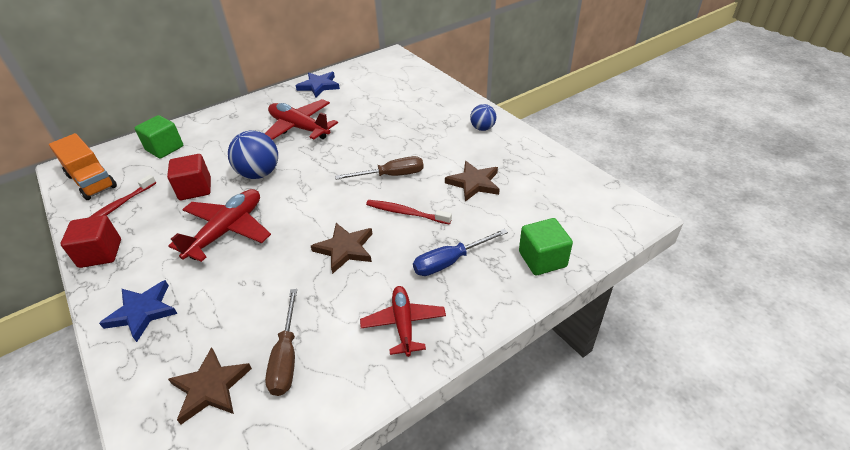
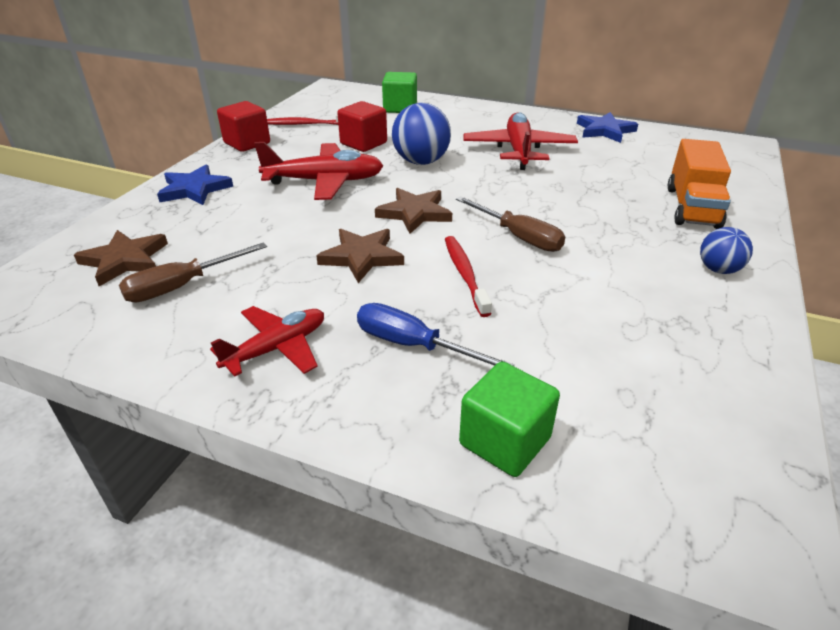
camera: 55 degrees right, 5 degrees down
orange truck [49,133,117,200] -> orange truck moved to [668,139,731,229]
brown star [445,161,500,202] -> brown star moved to [375,188,452,234]

